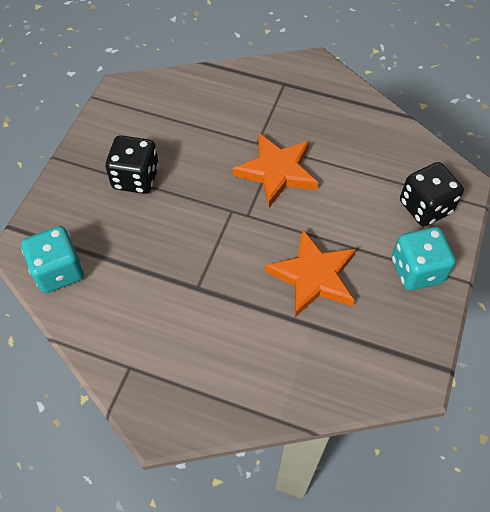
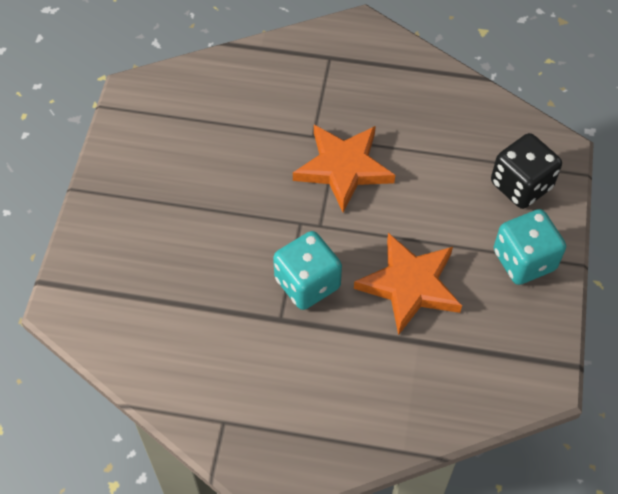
camera: 10 degrees left, 0 degrees up
turquoise dice [21,226,84,293] -> turquoise dice moved to [273,231,342,310]
black dice [105,135,159,194] -> none

